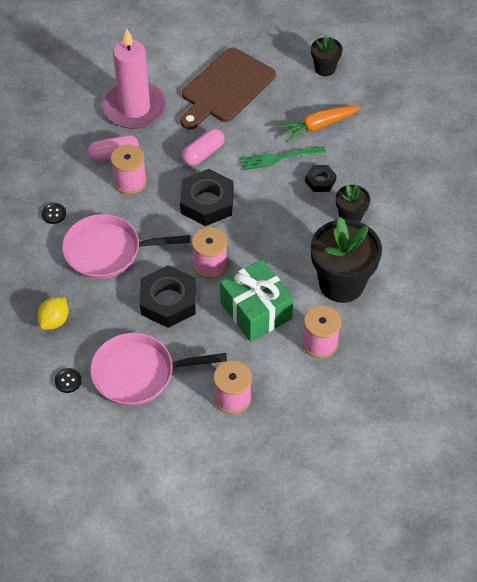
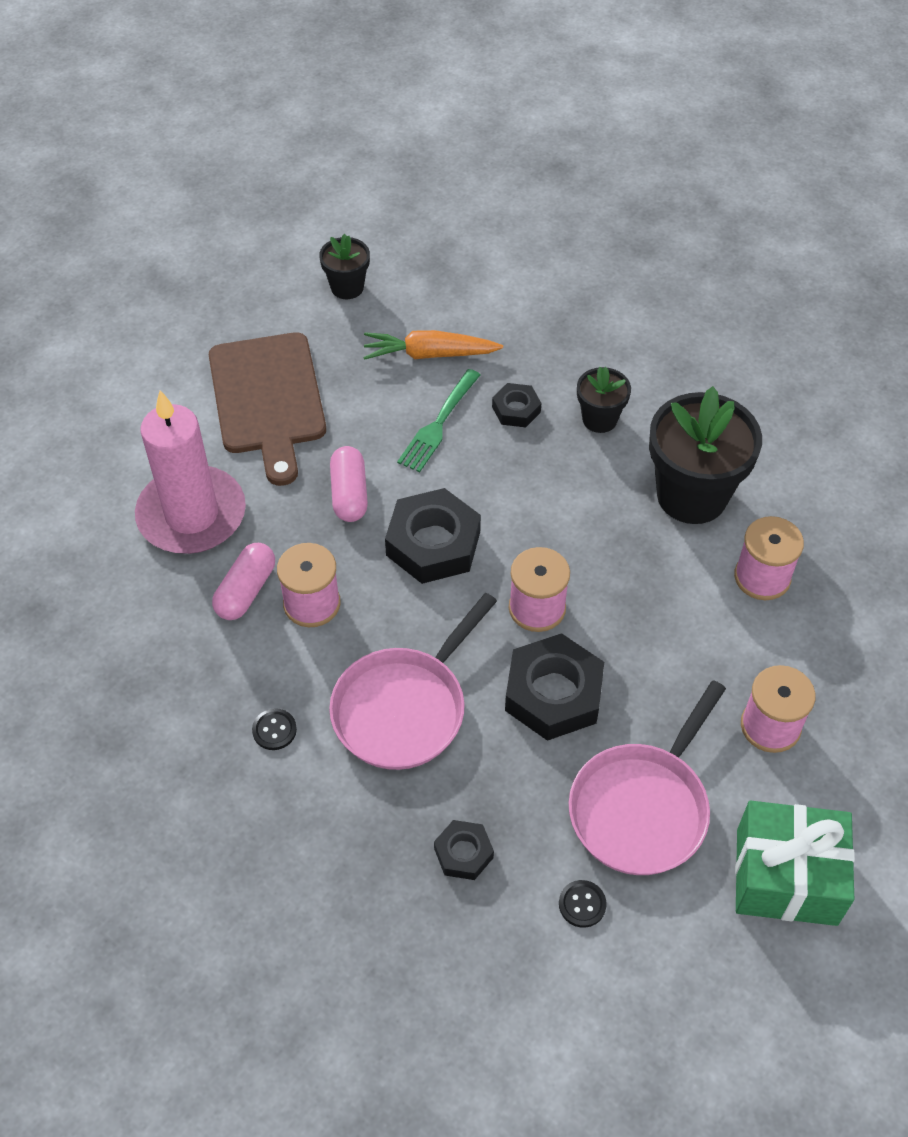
camera: 50 degrees left, 0 degrees up
yellow lemon [37,297,69,330] -> black nut [434,820,494,880]
green gift [220,259,294,342] -> green gift moved to [735,801,855,926]
orange carrot [277,106,361,142] -> orange carrot turned 75 degrees clockwise [363,330,503,360]

